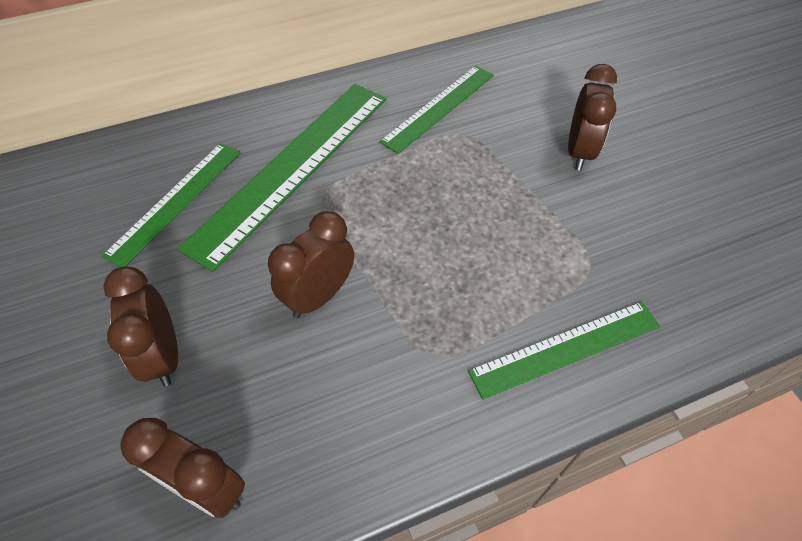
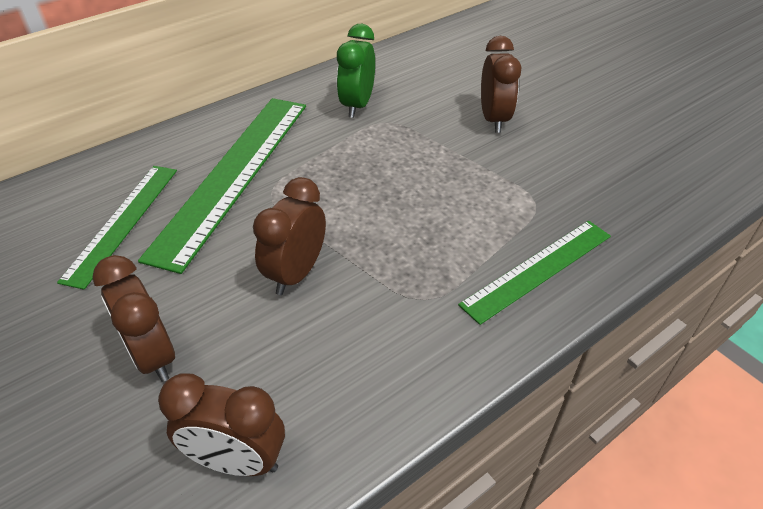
camera: 15 degrees left, 10 degrees down
green ruler [379,66,494,154] -> green clock [337,24,375,118]

